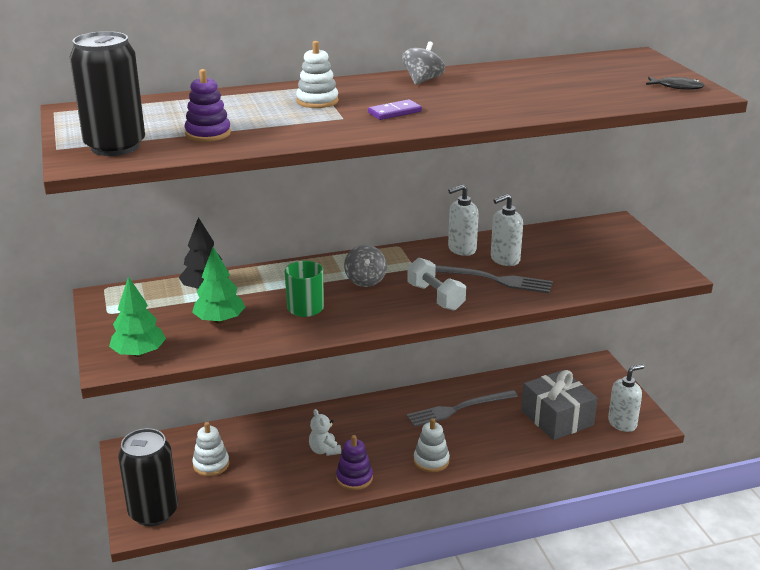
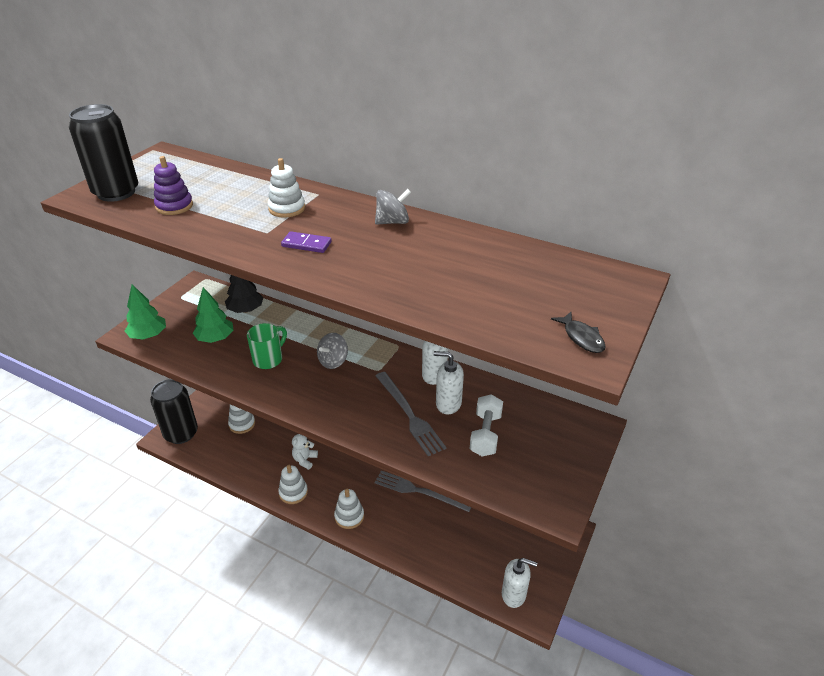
camera: 45 degrees right, 10 degrees up
purple stacking toy [336,435,373,490] -> white stacking toy [278,465,308,504]
white dumbbell [407,258,466,311] -> white dumbbell moved to [470,394,503,456]
grey gift [521,370,598,440] -> none

